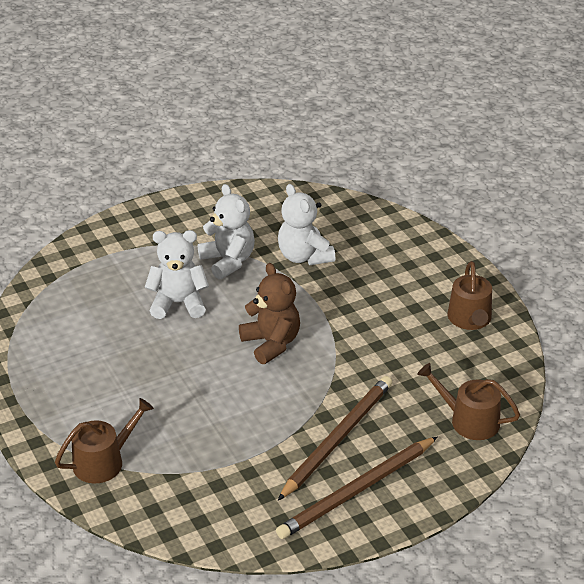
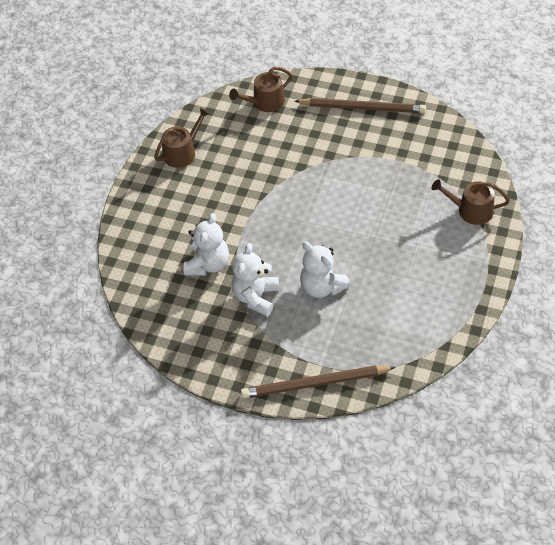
camera: 130 degrees left, 15 degrees up
brown teddy bear [239,263,300,364] -> none
brown pencil [278,376,392,501] -> brown pencil moved to [241,365,396,398]
brown watering can [417,363,520,440] -> brown watering can turned 75 degrees clockwise [229,67,293,112]

